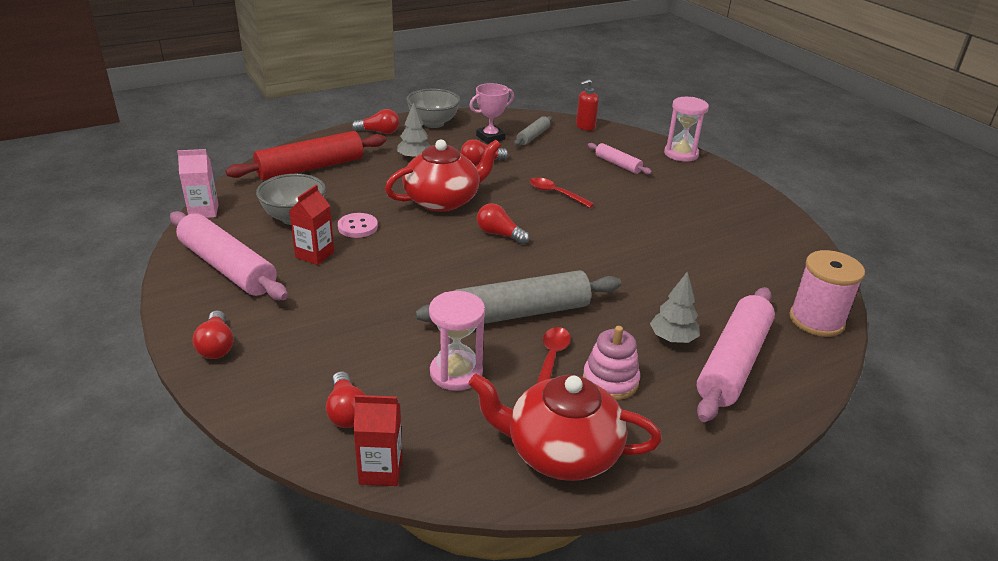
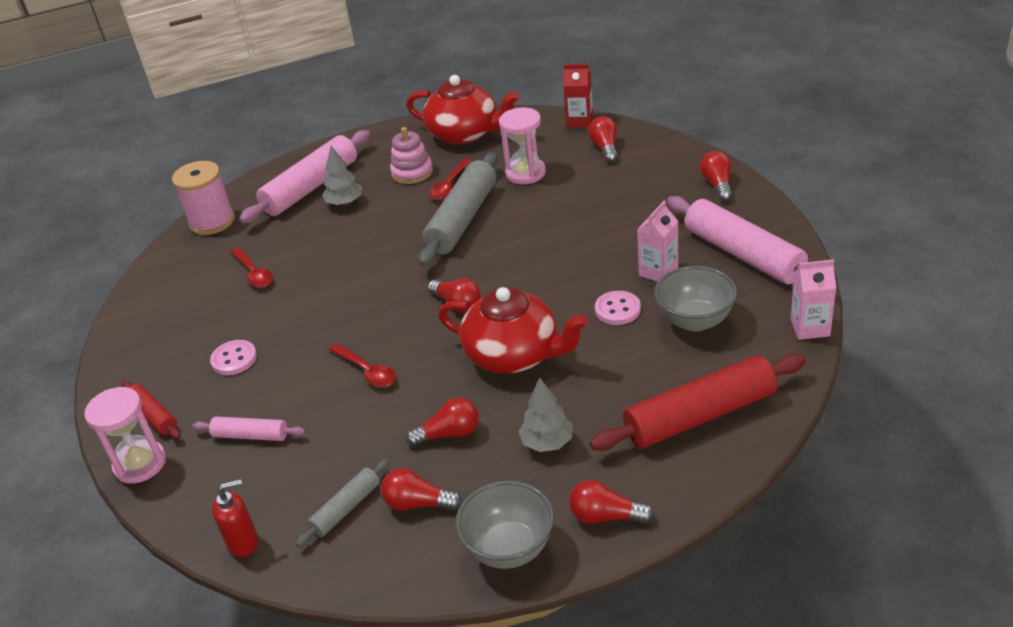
camera: 165 degrees left, 5 degrees up
red carton [289,185,334,265] -> pink carton [637,201,679,282]
red teapot [385,140,501,212] -> red teapot turned 135 degrees counterclockwise [438,287,589,373]
grey rolling pin [415,270,621,324] -> grey rolling pin turned 60 degrees counterclockwise [419,152,498,267]
pink trophy [469,83,514,144] -> red light bulb [381,468,462,510]
pink rolling pin [588,143,652,175] -> pink rolling pin turned 45 degrees counterclockwise [193,416,305,441]
none -> red rolling pin [122,381,181,439]
none -> pink button [210,340,257,375]
none -> red spoon [230,247,273,287]

